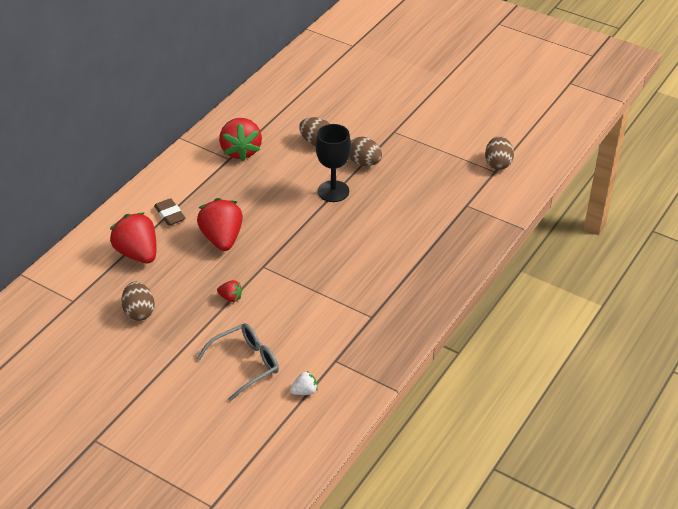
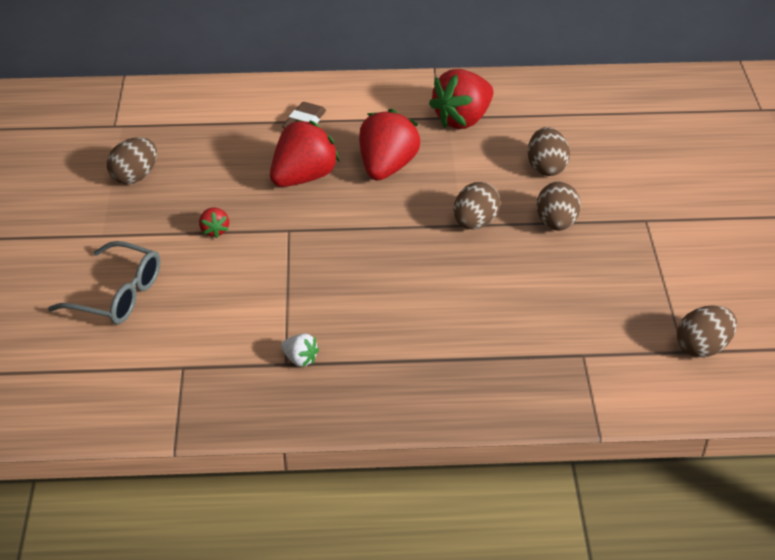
camera: 55 degrees right, 0 degrees up
red strawberry [110,212,156,263] -> red strawberry moved to [359,109,420,181]
white strawberry [290,371,318,395] -> white strawberry moved to [281,334,319,367]
black goblet [316,124,351,202] -> brown egg [454,182,501,229]

